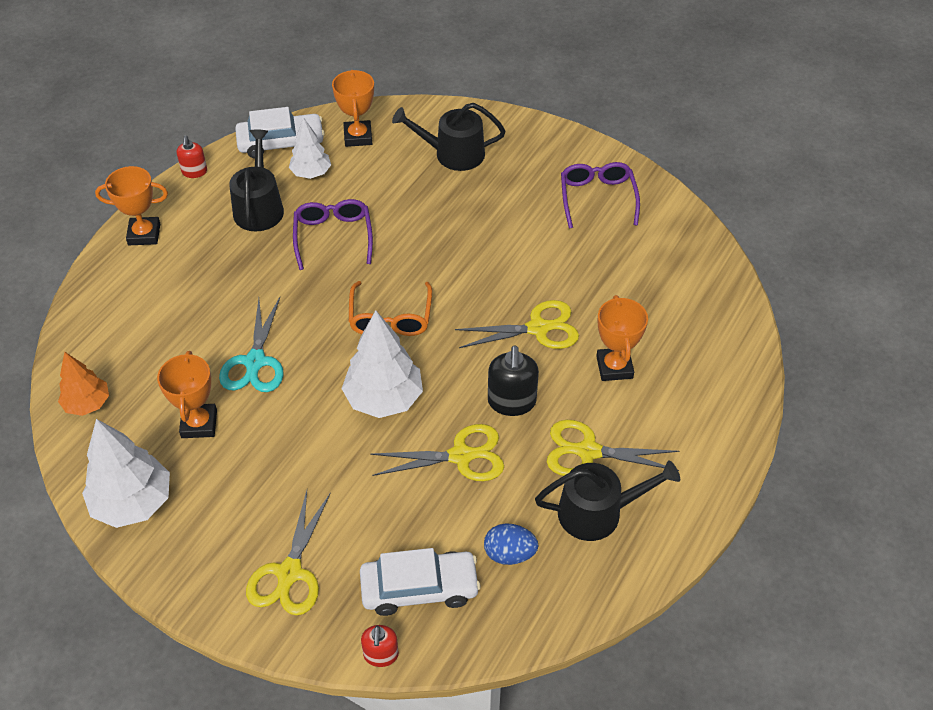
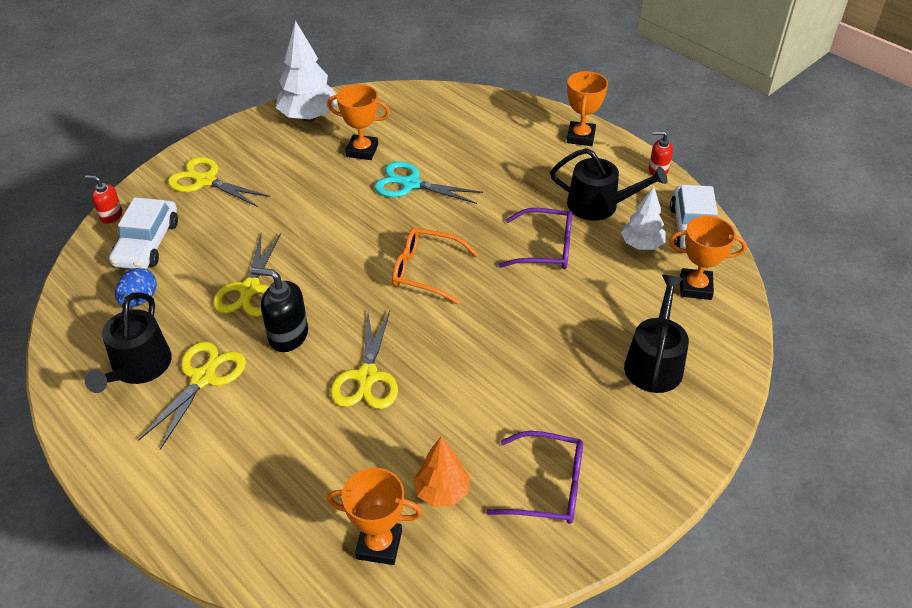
camera: 105 degrees right, 5 degrees down
orange tree [58,352,109,416] -> orange tree moved to [413,437,470,507]
white tree [341,310,423,418] -> none
orange trophy [596,295,648,381] -> orange trophy moved to [327,468,423,565]

